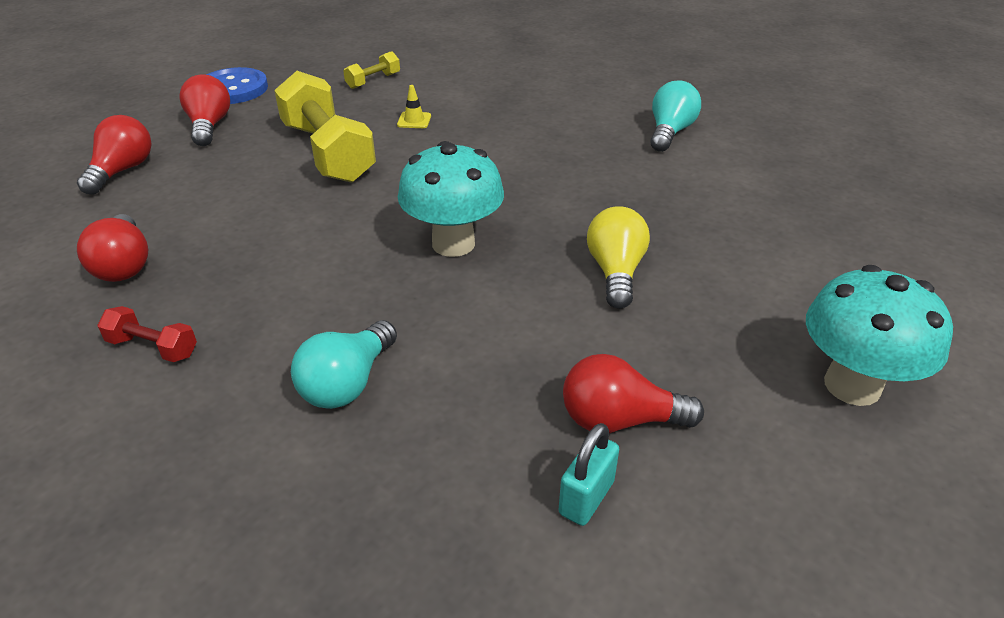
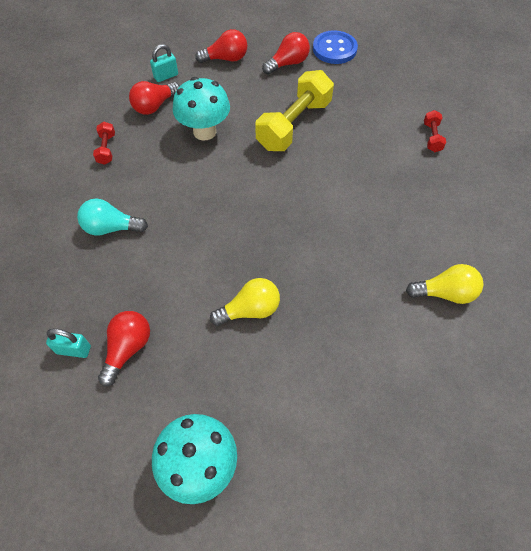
camera: 65 degrees right, 20 degrees up
yellow dumbbell [343,51,400,89] -> none
yellow traffic cone [397,85,431,128] -> none
turquoise mushroom [398,141,504,257] -> turquoise mushroom moved to [173,77,230,141]
red light bulb [563,354,704,433] -> red light bulb turned 45 degrees clockwise [98,311,150,386]
turquoise light bulb [650,80,701,152] -> yellow light bulb [406,264,484,304]
none -> turquoise padlock [150,44,178,82]
none -> red dumbbell [424,110,446,152]

